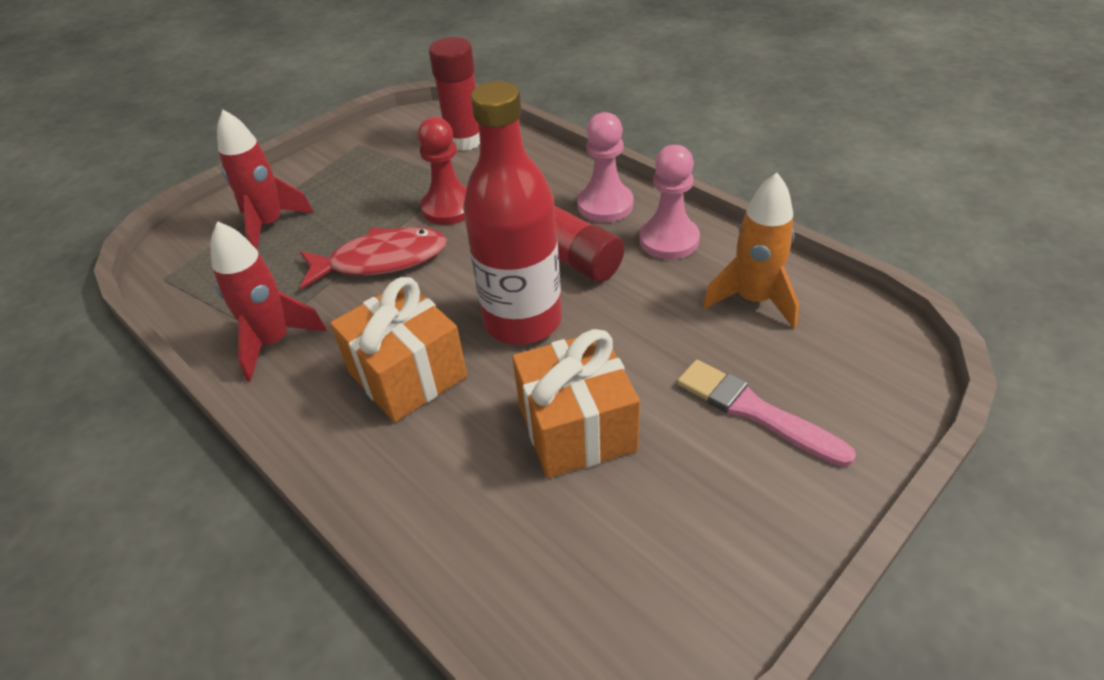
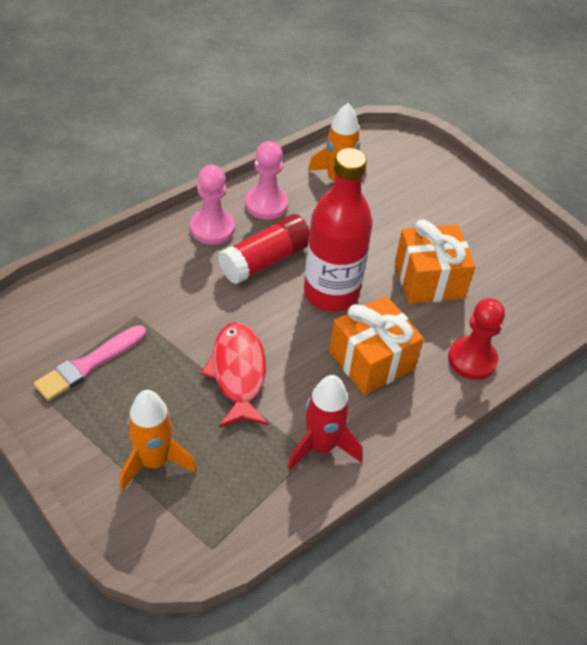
camera: 90 degrees left, 5 degrees up
red rocket [217,110,314,249] -> orange rocket [120,390,197,491]
red pawn [418,117,467,225] -> red pawn moved to [448,298,505,380]
red glue stick [429,37,480,151] -> none
pink brush [677,360,856,467] -> pink brush moved to [34,325,146,401]

